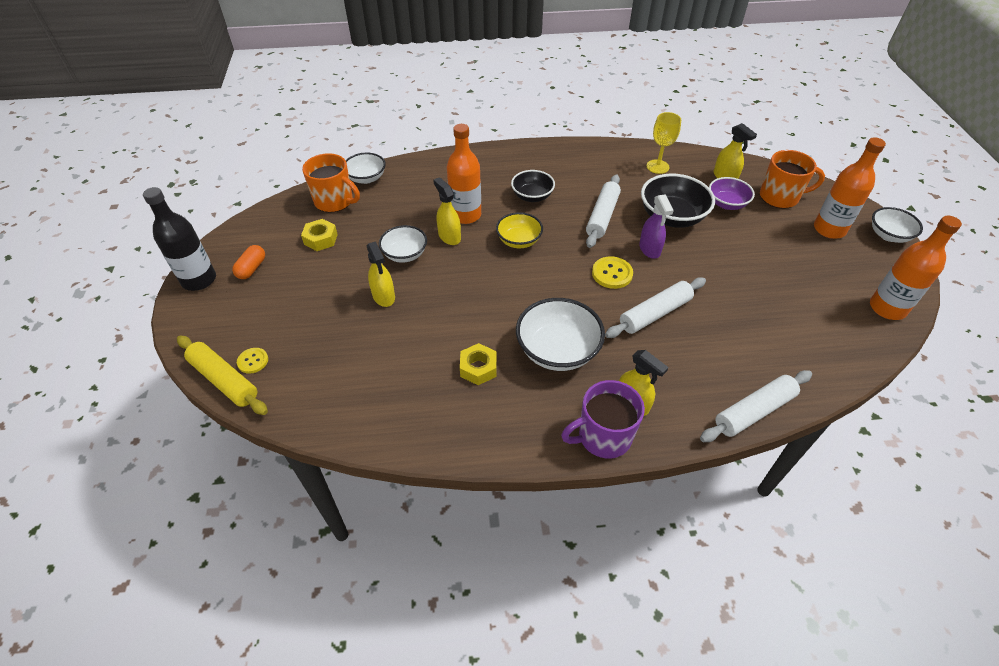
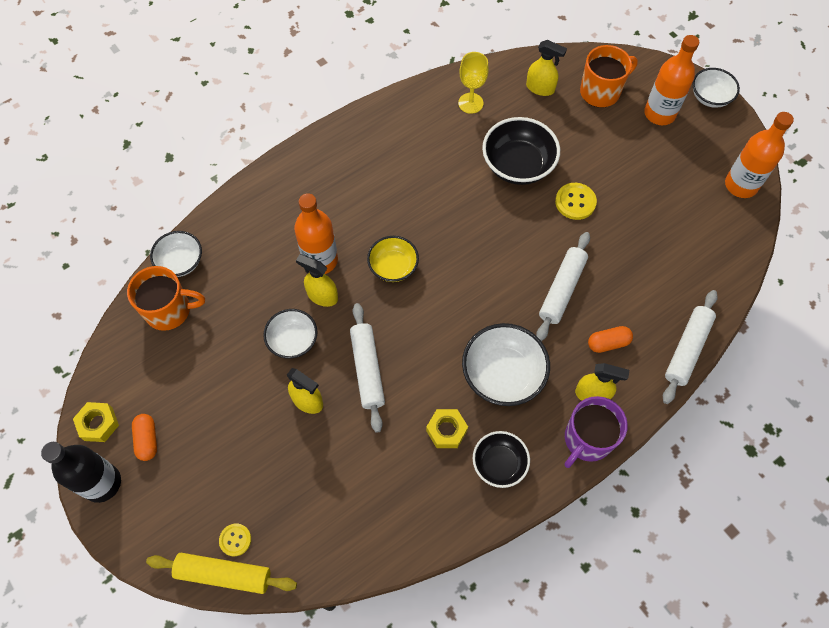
camera: 30 degrees left, 15 degrees up
yellow nut [301,219,338,251] -> yellow nut moved to [73,402,119,442]
black bowl [511,170,555,202] -> black bowl moved to [473,431,530,488]
white rolling pin [586,175,621,248] -> white rolling pin moved to [350,303,385,433]
yellow button [592,256,633,289] -> yellow button moved to [555,183,597,220]
purple spray bottle [639,194,674,259] -> none
purple bowl [709,177,755,210] -> none
none -> orange capsule [588,326,633,353]

